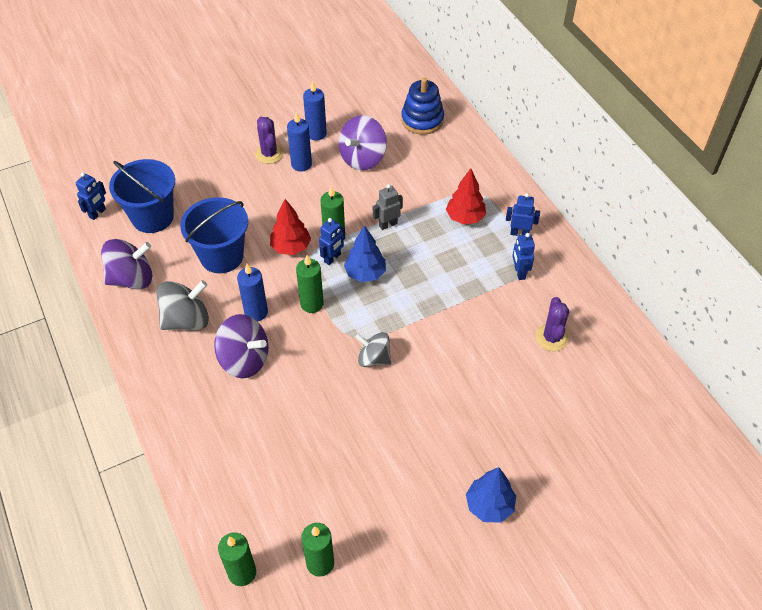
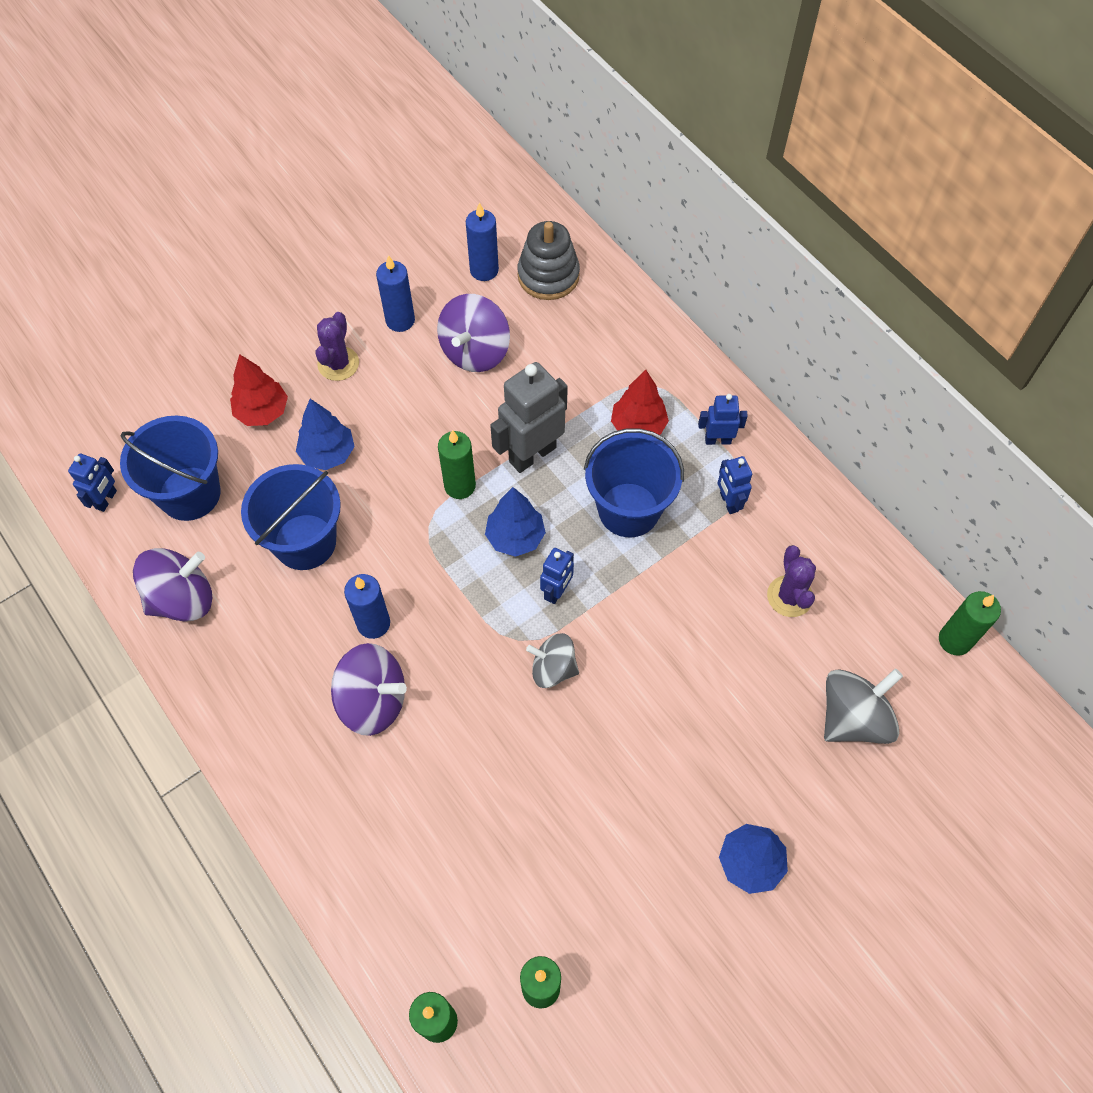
camera: 10 degrees left, 10 degrees up
grey spinning top [156,280,209,330] -> grey spinning top moved to [824,669,903,744]
purple cactus [255,117,284,164] -> purple cactus turned 45 degrees clockwise [316,312,359,381]
red tree [270,199,311,255] -> red tree moved to [230,354,288,426]
blue candle [287,112,312,172] -> blue candle moved to [466,203,499,281]
green candle [296,255,324,313] -> green candle moved to [939,591,1001,656]
blue robot [319,218,345,265] -> blue robot moved to [540,548,574,604]
grey robot [373,184,403,230] -> grey robot [490,362,568,473], size x1.86
blue stacking toy [401,78,444,135] -> grey stacking toy [518,221,580,300]
none -> blue tree [296,399,355,470]
none -> blue bucket [584,428,684,538]

